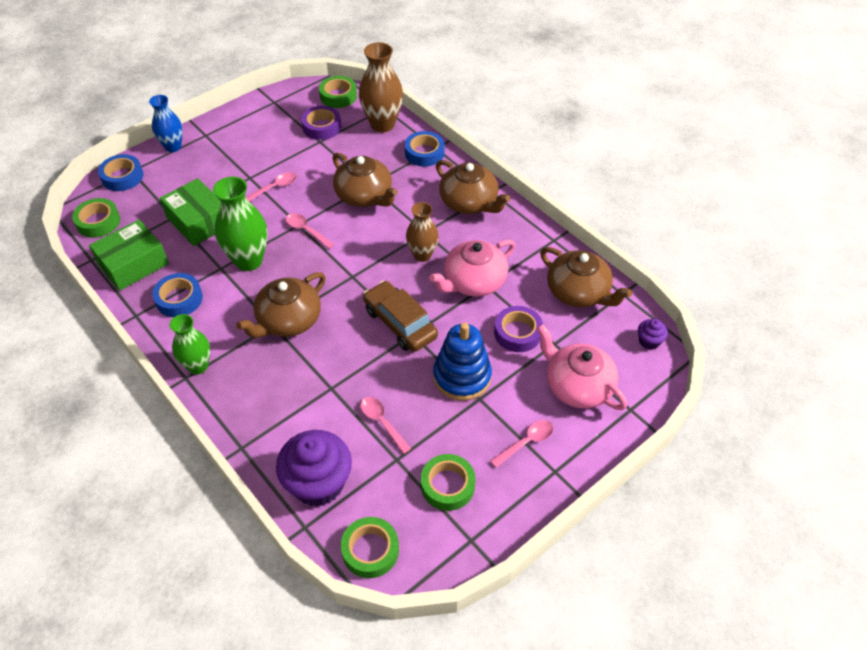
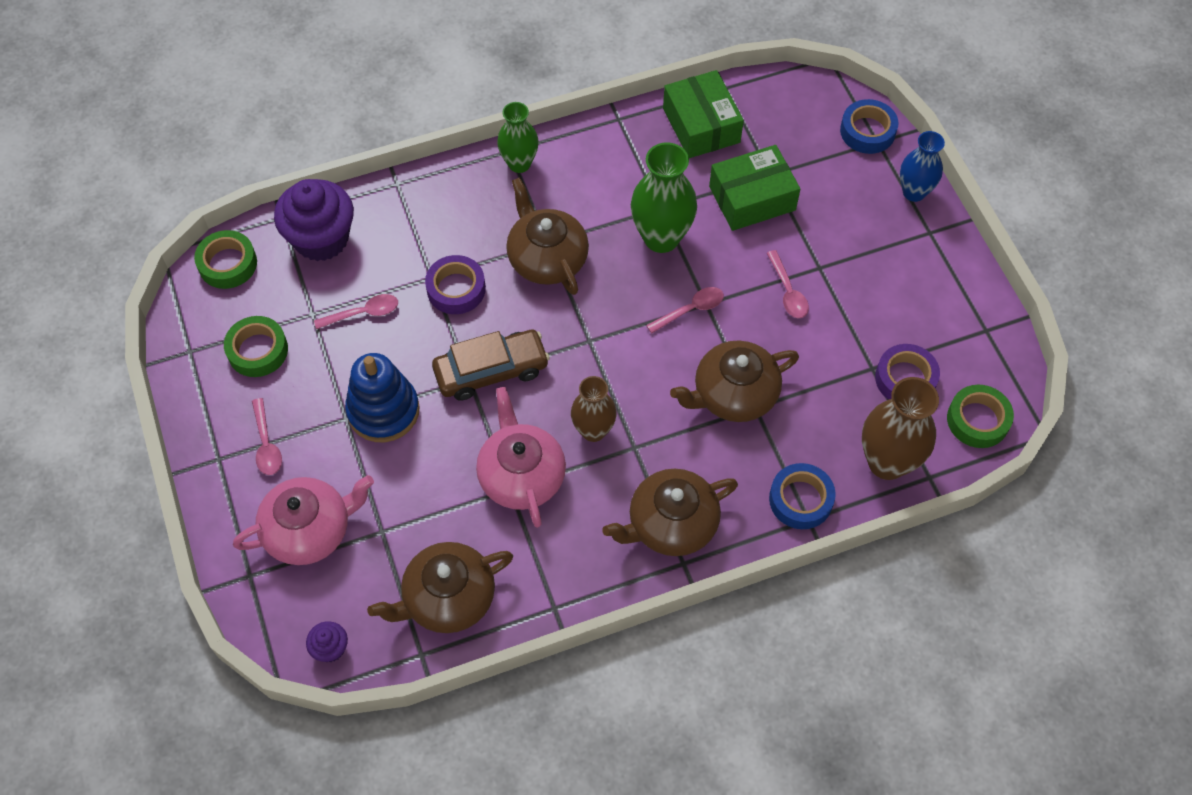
camera: 110 degrees right, 10 degrees up
green tape [72,198,120,238] -> none
blue tape [152,273,203,317] -> none
purple tape [494,306,543,352] -> purple tape moved to [425,255,486,314]

